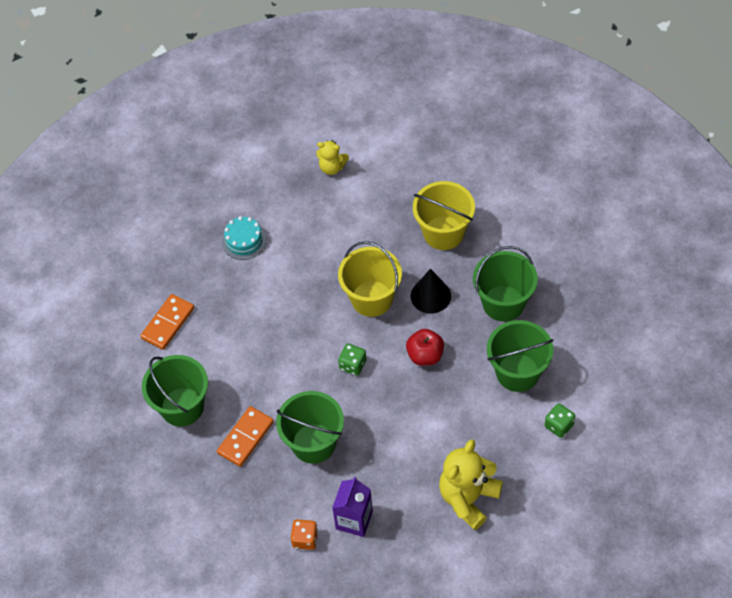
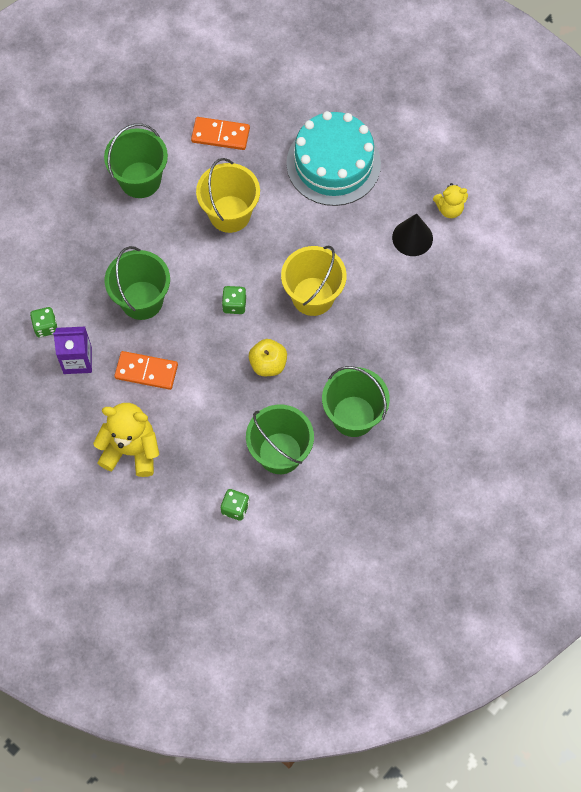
camera: 65 degrees right, 10 degrees up
orange domino [217,406,274,467] -> orange domino moved to [114,351,178,390]
turquoise cake [222,216,267,260] -> turquoise cake [286,111,381,206], size x2.09
orange dice [291,519,318,550] -> green dice [30,307,58,337]
yellow teddy bear [316,140,349,175] -> yellow teddy bear turned 90 degrees counterclockwise [433,183,468,218]
red apple [406,329,444,366] -> yellow apple [249,339,287,376]
black cone [411,269,451,314] -> black cone moved to [392,214,433,256]
yellow bucket [413,181,475,250] -> yellow bucket moved to [196,158,260,233]

